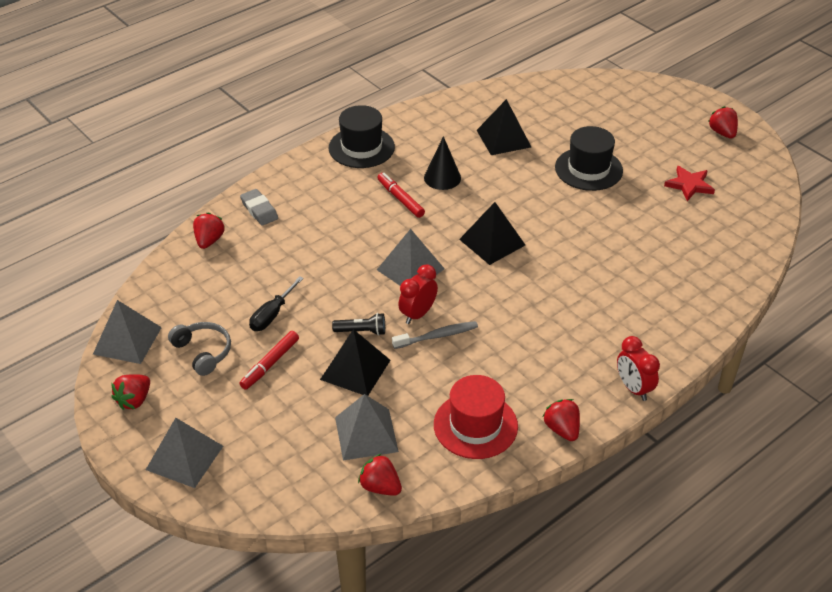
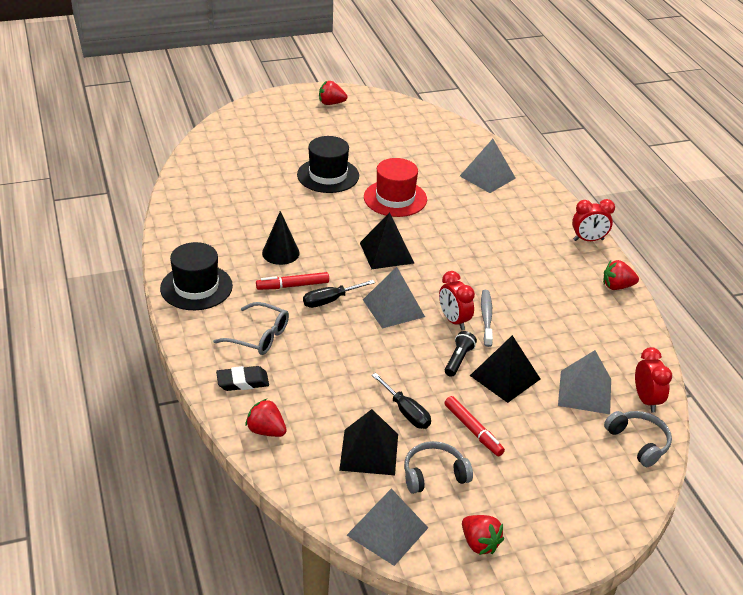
camera: 70 degrees left, 5 degrees down
grey pyramid [146,418,223,488] -> grey pyramid moved to [460,139,516,193]
grey eraser [240,189,278,226] -> black eraser [216,366,269,391]
red strawberry [358,453,402,496] -> red clock [635,347,672,413]
red hat [434,375,518,459] -> red hat moved to [364,158,427,217]
black pyramid [476,99,531,155] -> black pyramid moved to [339,409,398,475]
red star [664,166,715,201] -> none
none -> grey glasses [213,302,289,355]
none -> black screwdriver [303,280,375,308]
none -> grey headphones [604,411,672,467]

